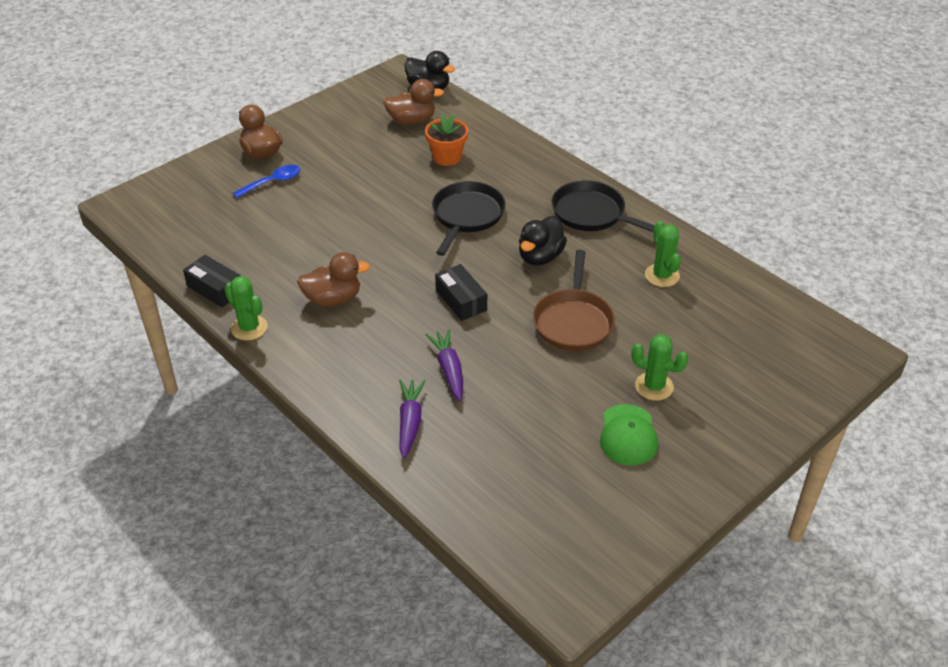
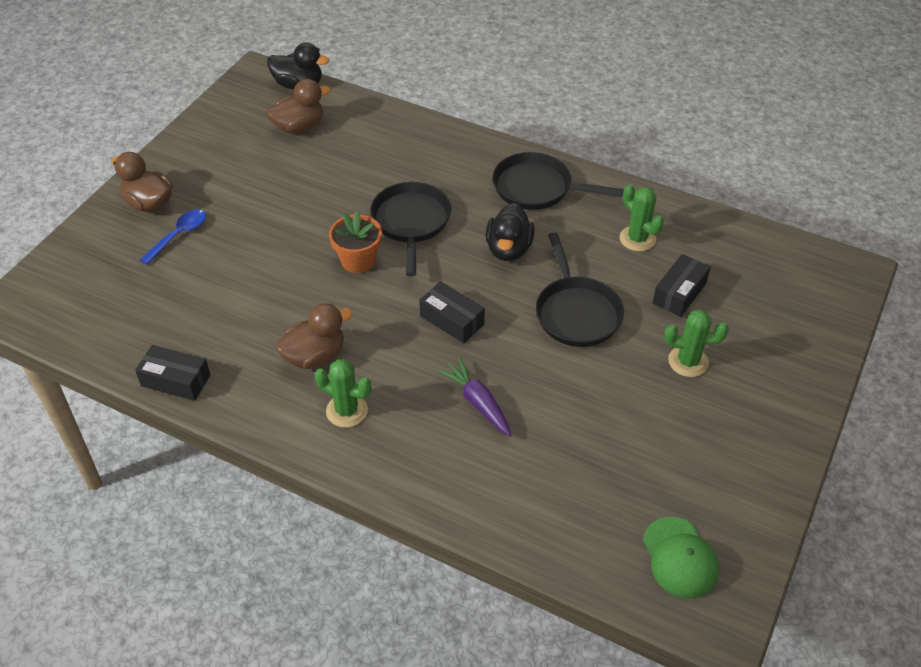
camera: 20 degrees left, 5 degrees up
green cactus [224,276,268,340] -> green cactus moved to [315,359,372,428]
purple carrot [399,379,426,459] -> none
orange flower pot [425,114,468,166] -> orange flower pot moved to [329,211,382,273]
brown pan [533,250,615,351] -> black pan [536,233,624,347]
green cap [600,404,658,466] -> green cap moved to [643,517,719,599]
none -> black box [653,254,711,317]

